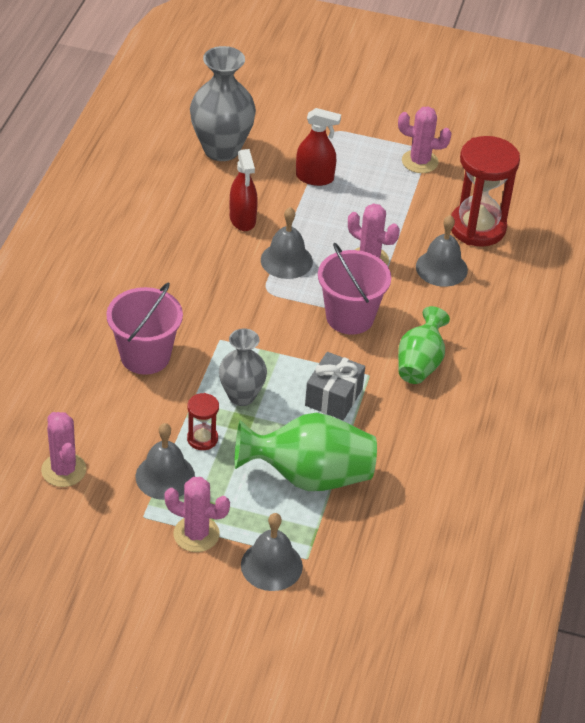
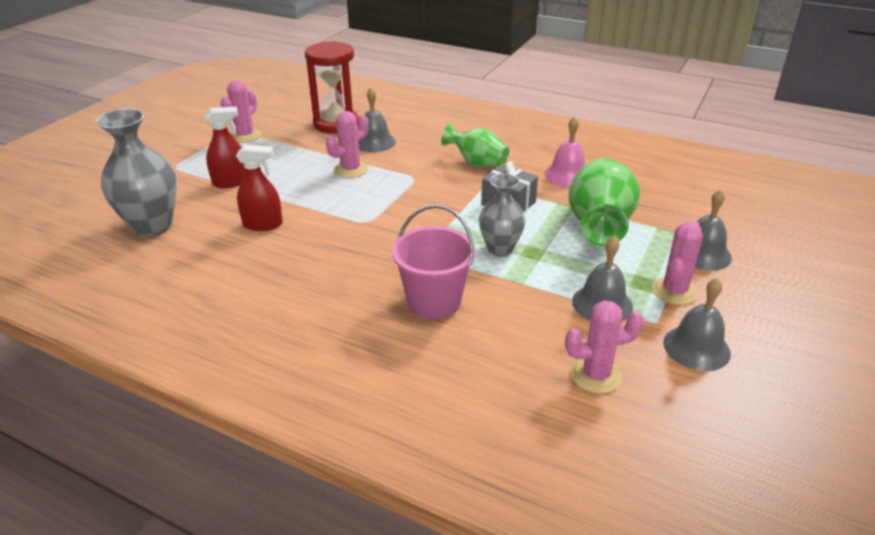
camera: 75 degrees left, 10 degrees down
red hourglass [187,393,219,450] -> none
grey bell [261,207,313,279] -> grey bell moved to [663,278,731,371]
red spray bottle [296,108,341,186] -> red spray bottle turned 45 degrees clockwise [205,107,245,188]
pink bucket [318,243,391,335] -> none
none -> pink bell [544,116,585,186]

